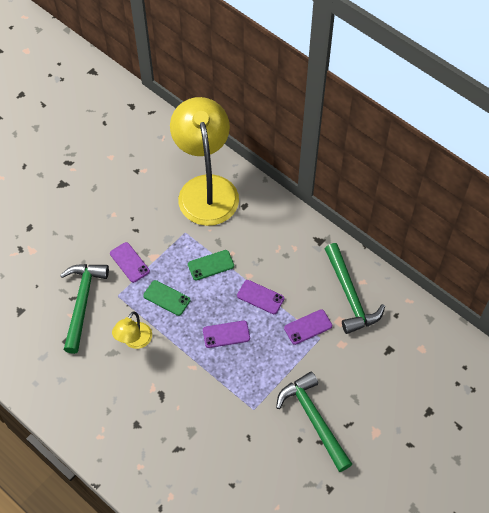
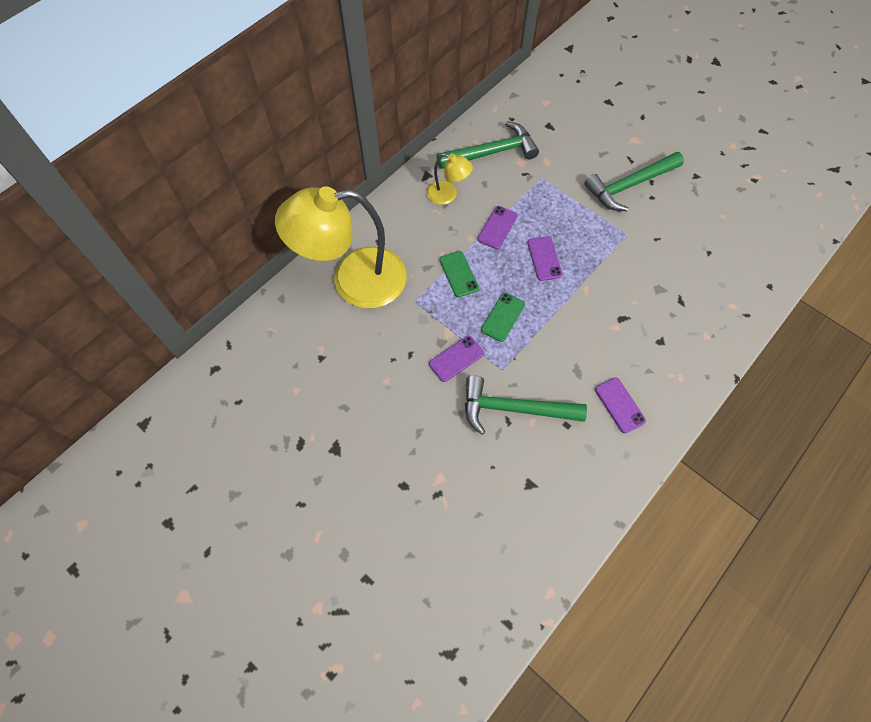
camera: 90 degrees left, 5 degrees up
yellow lamp [112,311,152,349] -> yellow lamp moved to [427,153,473,205]
purple phone [284,309,332,345] -> purple phone moved to [595,377,646,433]

